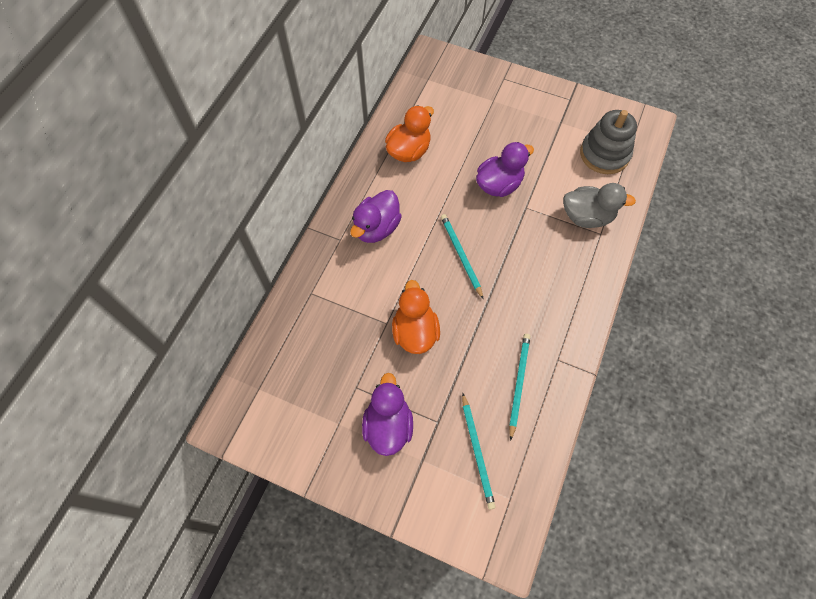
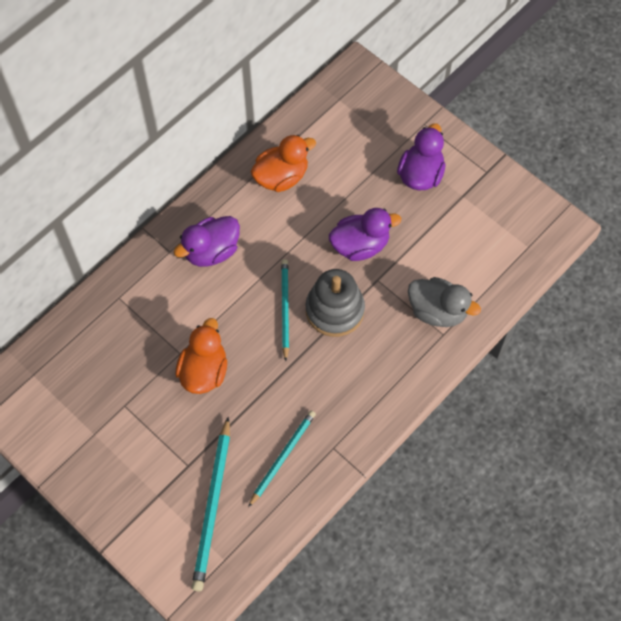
camera: 20 degrees right, 0 degrees up
purple duck [362,373,413,456] -> purple duck moved to [397,123,446,190]
turquoise pencil [462,393,496,510] -> turquoise pencil [191,416,230,591], size x1.50
grey stacking toy [580,110,637,174] -> grey stacking toy moved to [306,269,365,337]

